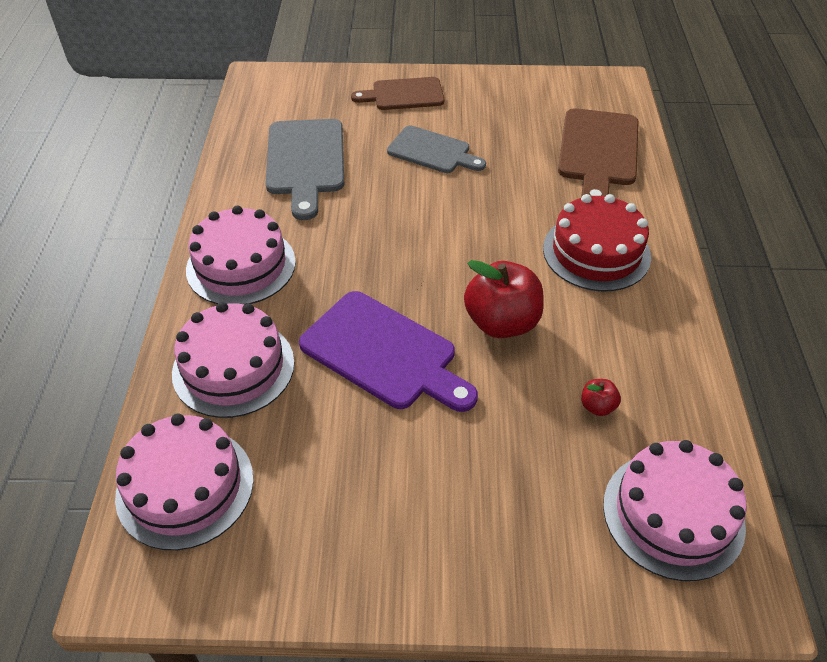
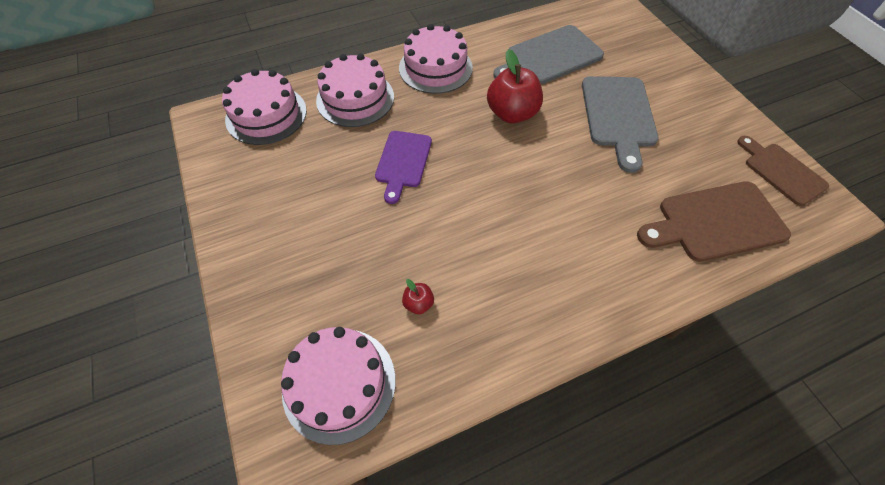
camera: 65 degrees right, 10 degrees up
purple cutting board [299,291,478,412] -> purple cutting board [375,131,432,204], size x0.67
brown cutting board [351,77,444,110] -> brown cutting board moved to [737,136,829,206]
grey cutting board [387,125,486,173] -> grey cutting board [582,76,658,173], size x1.50
red apple [464,260,544,338] -> red apple moved to [487,49,543,124]
red cake [543,194,651,292] -> none

